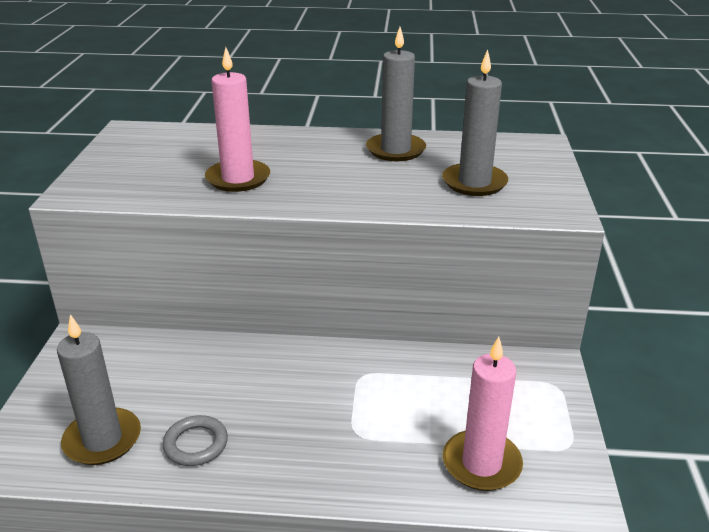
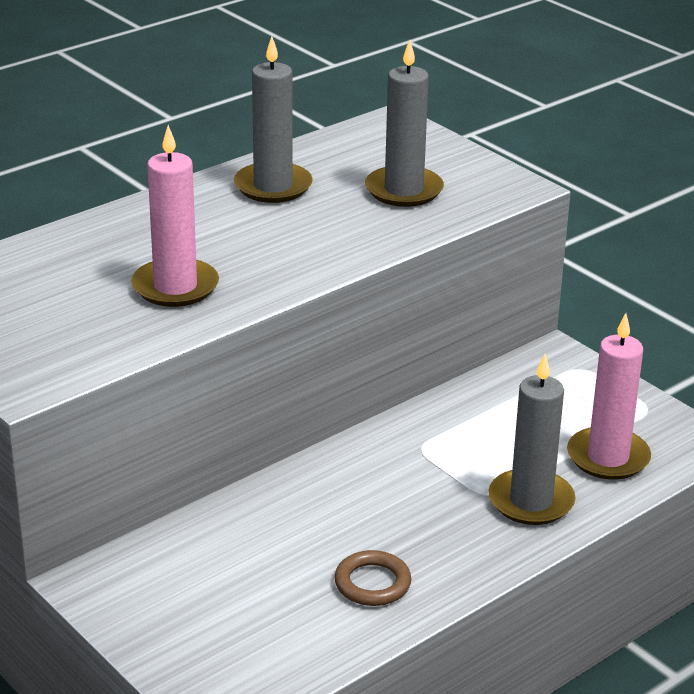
camera: 45 degrees left, 0 degrees up
grey candle [57,314,141,465] -> grey candle moved to [488,354,575,525]
grey ring [163,415,228,466] -> brown ring [335,550,411,606]

